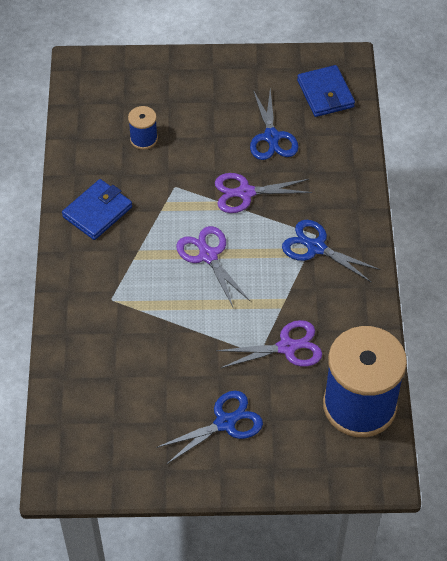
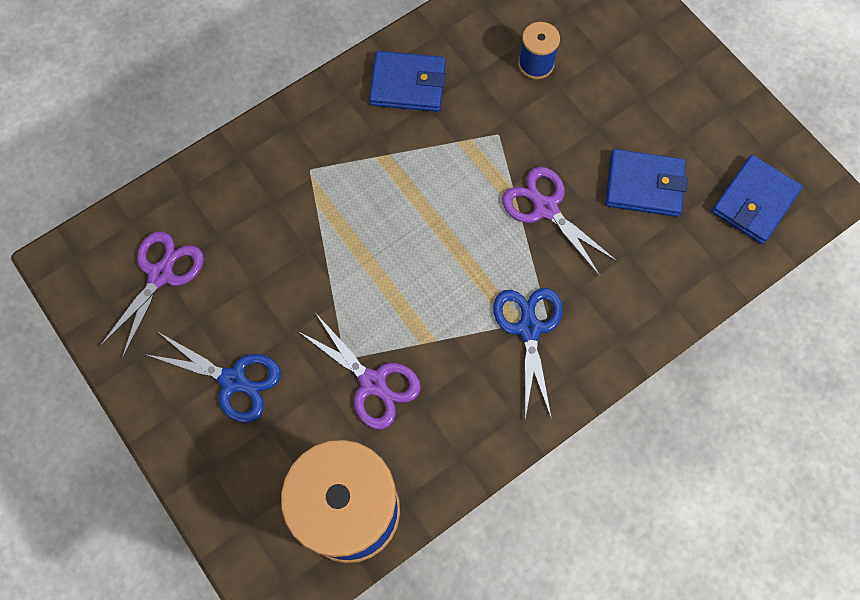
camera: 55 degrees right, 15 degrees up
purple scissors [176,226,250,307] -> purple scissors moved to [99,231,204,358]
blue scissors [250,89,299,160] -> blue wallet [605,149,688,217]

